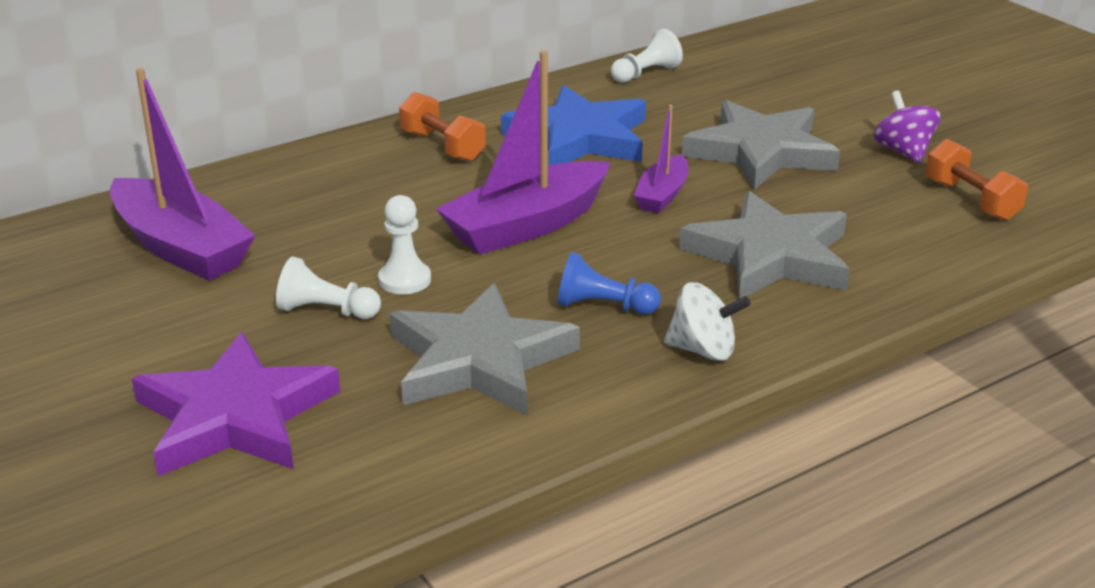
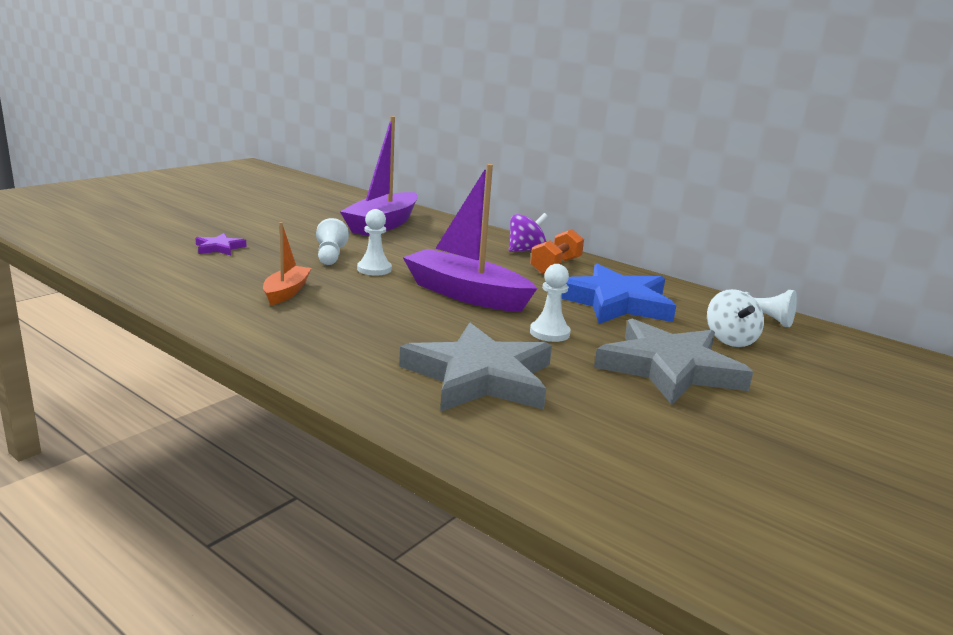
camera: 70 degrees right, 10 degrees down
purple star [132,332,340,476] -> purple star [195,233,246,255], size x0.44
grey star [389,283,580,415] -> orange boat [263,222,312,305]
blue pawn [558,252,661,314] -> none
purple boat [634,104,688,213] -> white pawn [530,264,571,342]
white spinning top [664,282,751,361] -> white spinning top moved to [707,289,764,347]
purple spinning top [874,90,941,163] -> purple spinning top moved to [509,213,548,252]
orange dumbbell [925,139,1028,221] -> none

